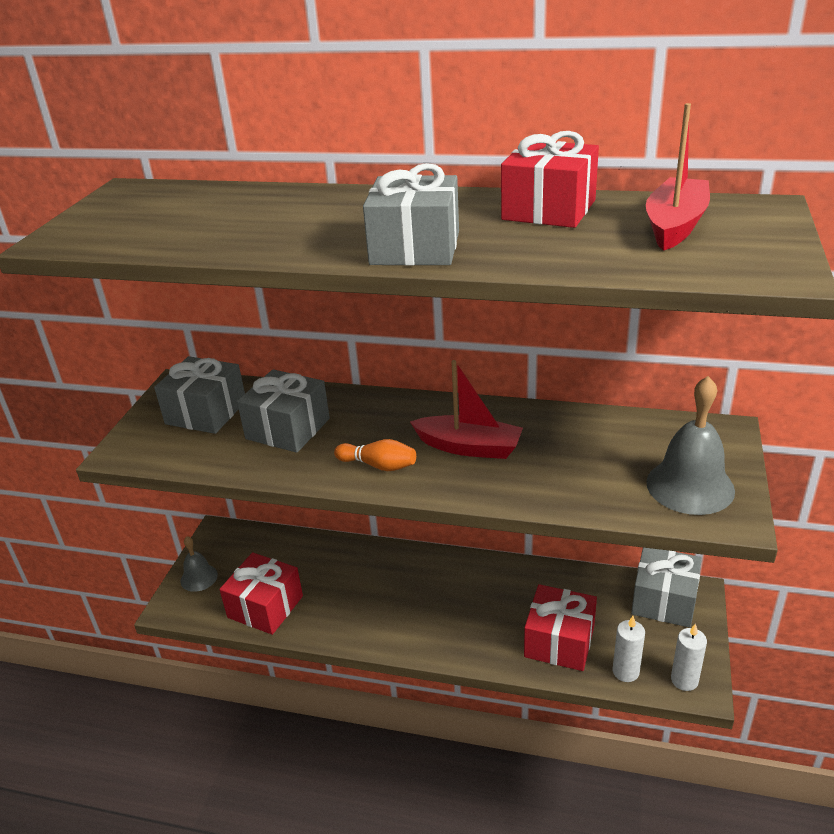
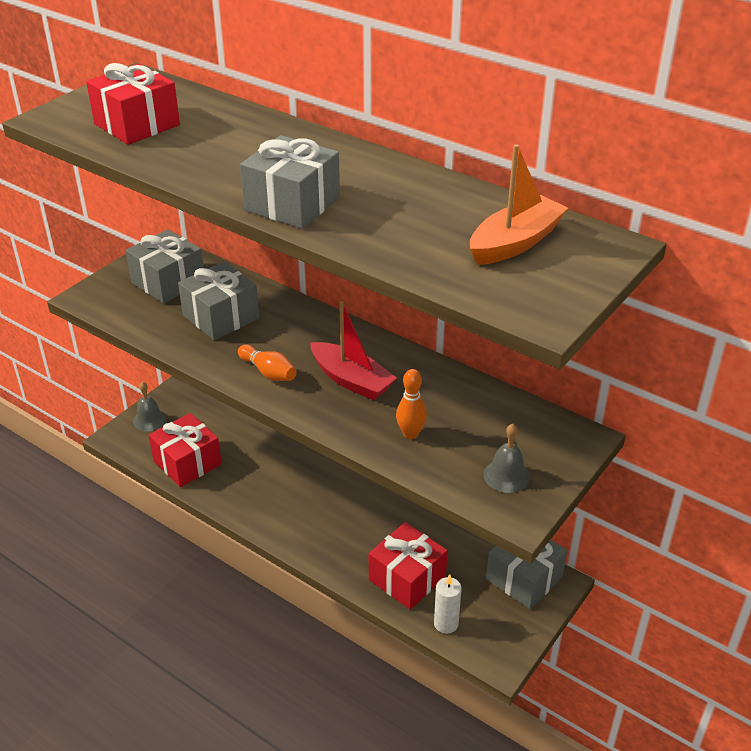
camera: 20 degrees right, 5 degrees up
red gift [501,131,599,228] -> red gift moved to [86,63,180,145]
red boat [646,103,710,251] -> orange boat [470,144,568,265]
grey bell [646,376,735,515] -> grey bell [484,424,530,493], size x0.58
white candle [671,623,707,691] -> none
none -> orange bowling pin [396,369,427,439]

